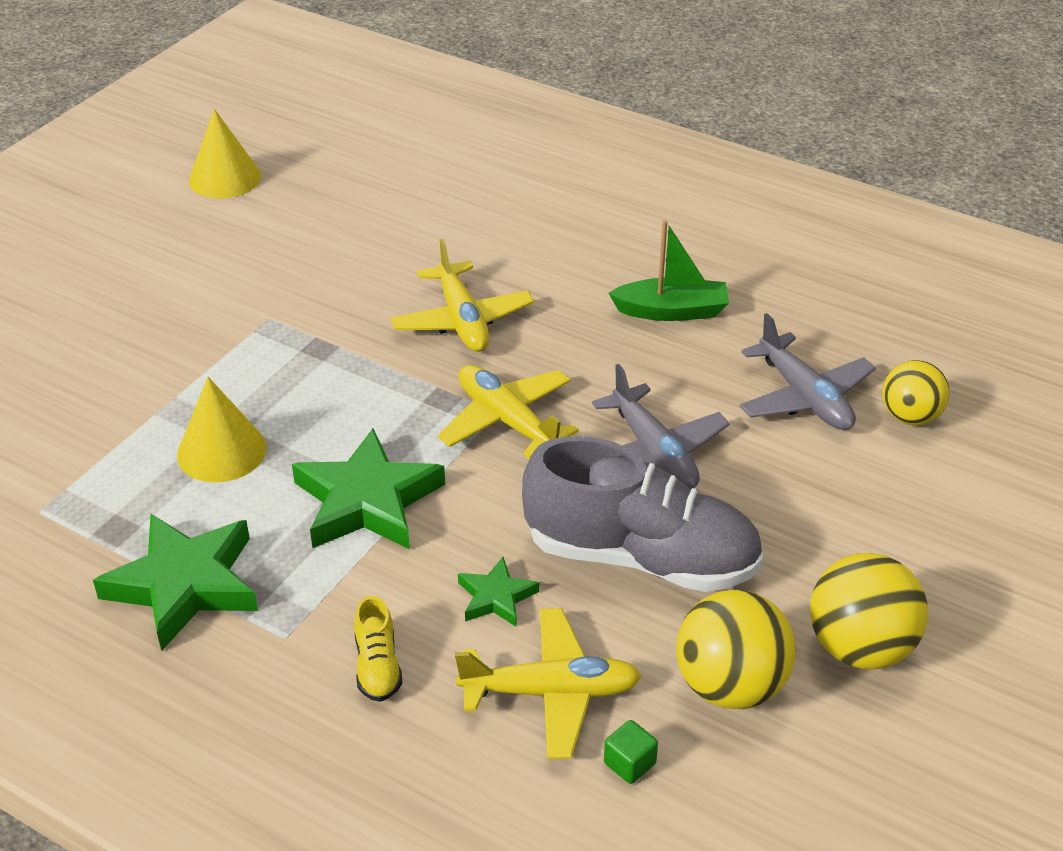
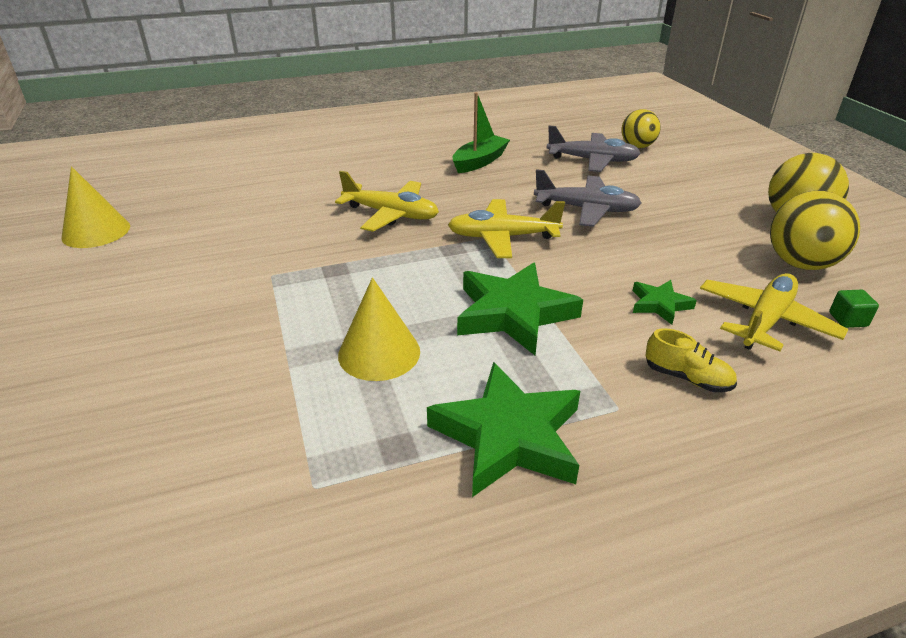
camera: 50 degrees left, 5 degrees down
grey shoe [522,436,763,592] -> none

